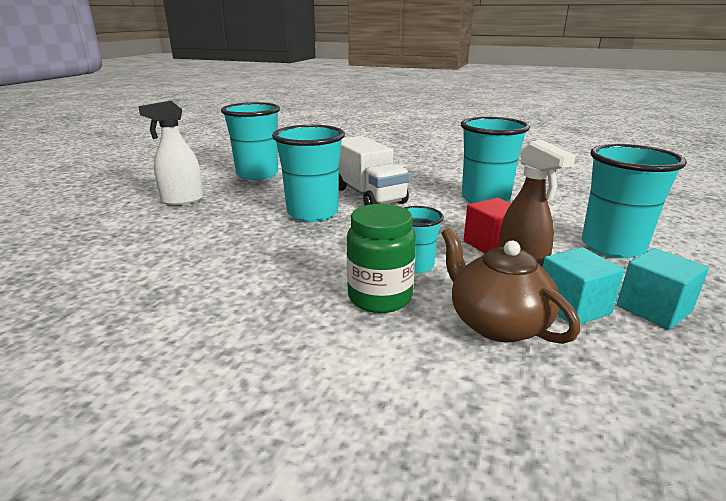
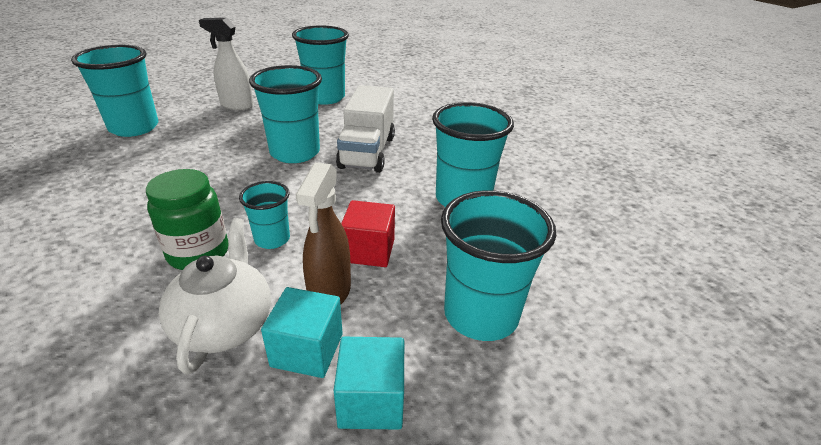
camera: 35 degrees right, 10 degrees up
brown teapot [441,227,580,344] -> white teapot [159,218,271,375]
none -> turquoise cup [71,45,158,137]

